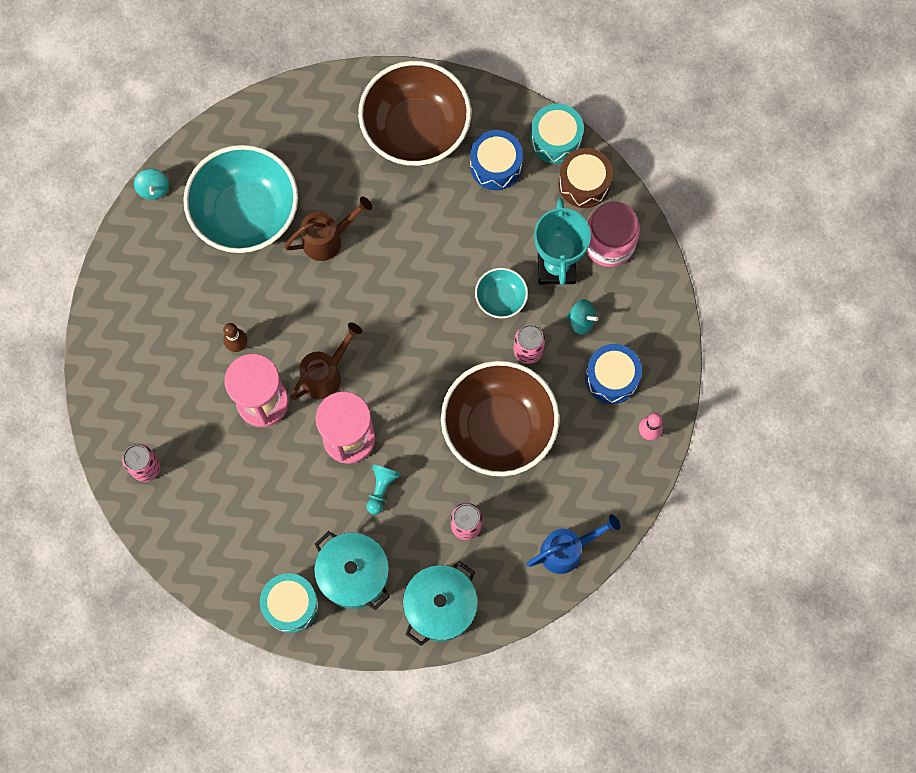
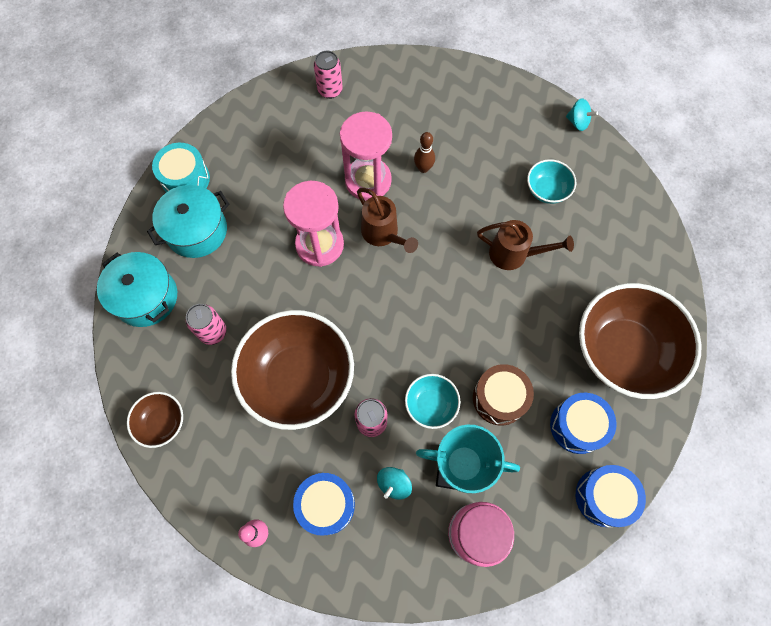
camera: 100 degrees right, 5 degrees down
turquoise spinning top [134,169,169,200] -> turquoise spinning top turned 150 degrees counterclockwise [566,99,598,131]
turquoise bowl [183,145,298,253] -> turquoise bowl [527,159,576,204], size x0.46
brown watering can [284,196,372,261] -> brown watering can turned 60 degrees counterclockwise [477,220,574,270]
turquoise pawn [366,464,400,515] -> none
blue watering can [526,515,620,574] -> brown bowl [127,392,183,448]
turquoise drum [530,103,584,164] -> blue drum [576,465,646,527]
brown drum [558,148,613,208] -> brown drum moved to [473,364,534,425]

